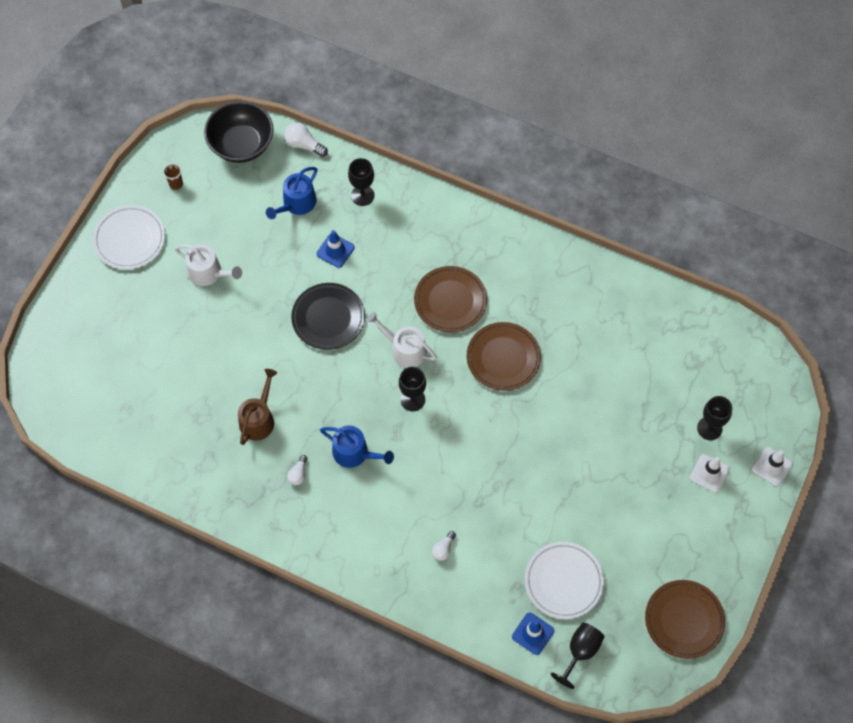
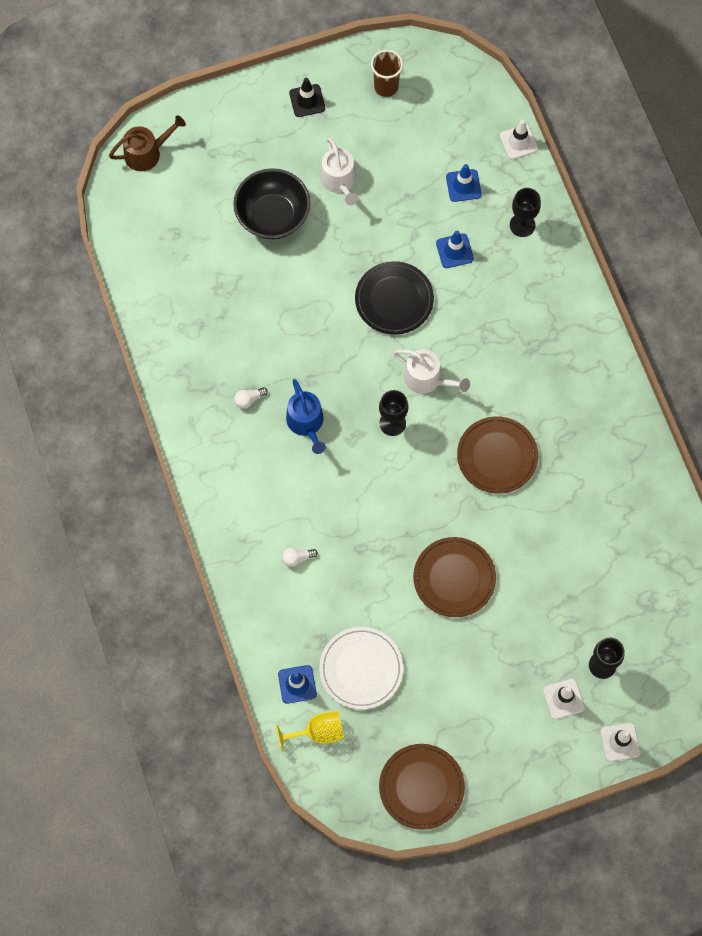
camera: 45 degrees right, 5 degrees up
white plate [93,205,165,269] -> black traffic cone [289,78,325,117]
brown cup [163,163,183,190] -> brown cup [371,50,403,97], size x1.63
black bowl [204,101,274,163] -> black bowl moved to [233,168,310,239]
brown watering can [238,369,277,445] -> brown watering can moved to [109,115,186,171]
blue watering can [266,167,318,219] -> blue traffic cone [446,164,482,202]
white light bulb [284,122,328,157] -> white traffic cone [500,120,538,159]
white watering can [366,312,437,368] -> white watering can turned 135 degrees clockwise [394,349,470,394]
brown plate [414,266,487,332] -> brown plate moved to [413,537,496,617]
black goblet [551,623,605,689] -> yellow goblet [276,711,344,752]

